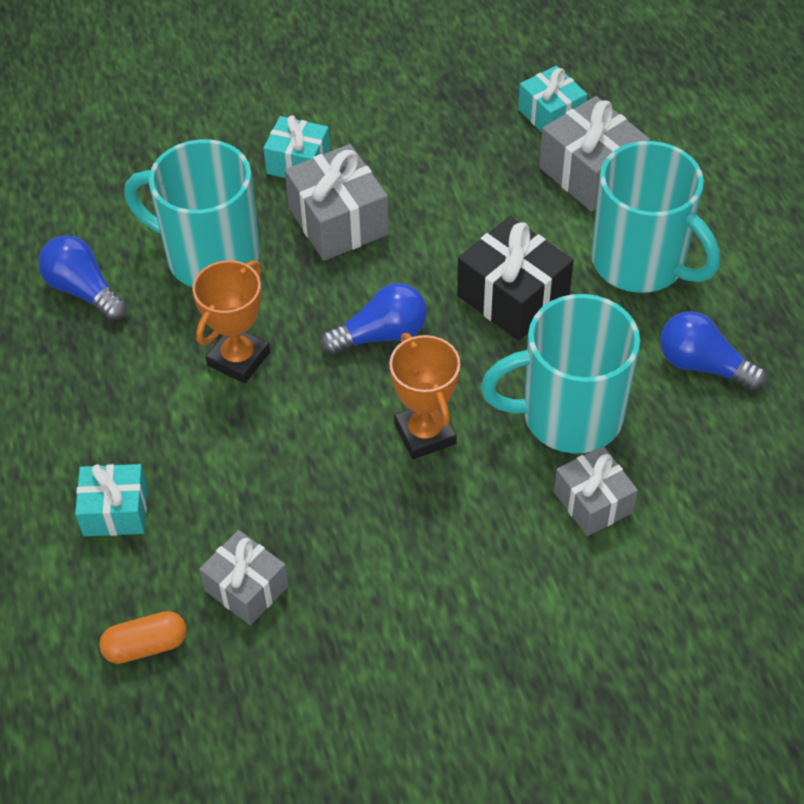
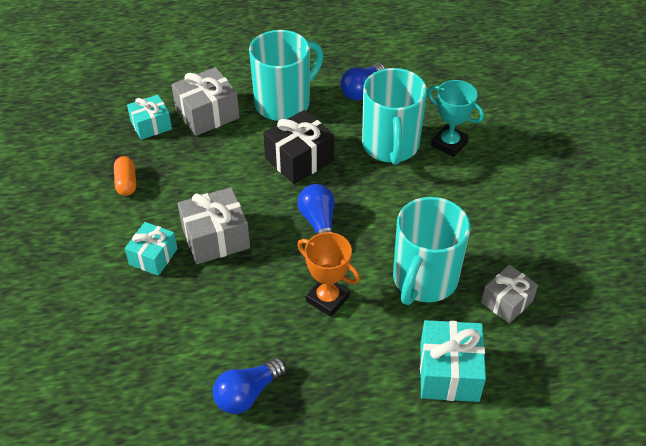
camera: 85 degrees left, 5 degrees down
turquoise gift [75,464,148,537] -> turquoise gift [420,320,486,402], size x1.51
orange capsule [99,611,187,664] -> orange capsule moved to [114,156,136,196]
turquoise mug [124,139,260,287] -> turquoise mug moved to [393,197,470,305]
orange trophy [389,333,460,459] -> none
grey gift [554,446,638,536] -> turquoise trophy [428,80,484,157]

